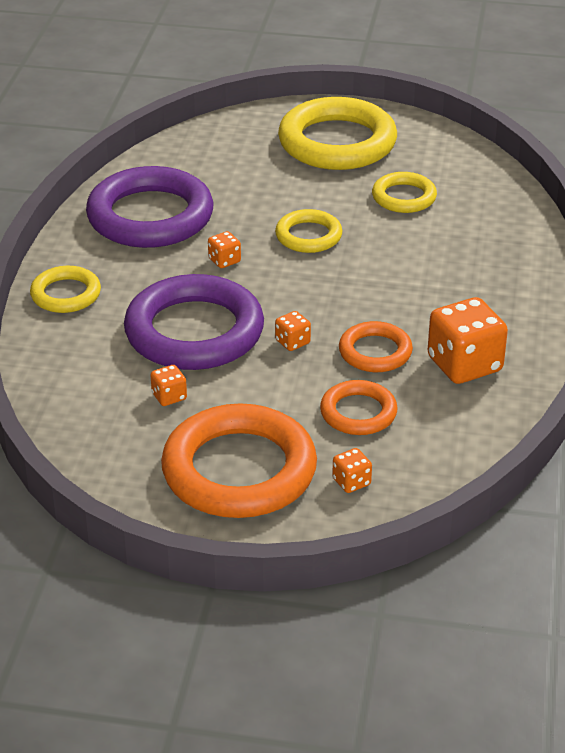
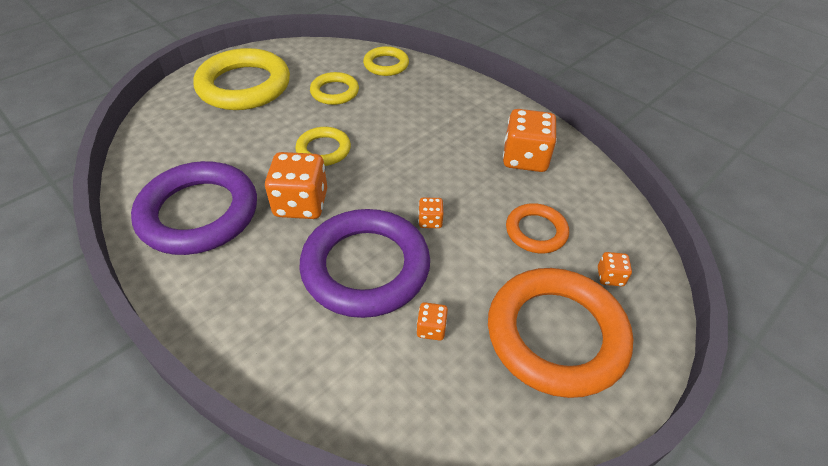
camera: 55 degrees left, 10 degrees up
yellow ring [30,266,101,313] -> yellow ring moved to [363,46,409,76]
orange dice [208,231,241,268] -> orange dice [265,152,327,219], size x2.14
orange ring [339,321,413,372] -> none

